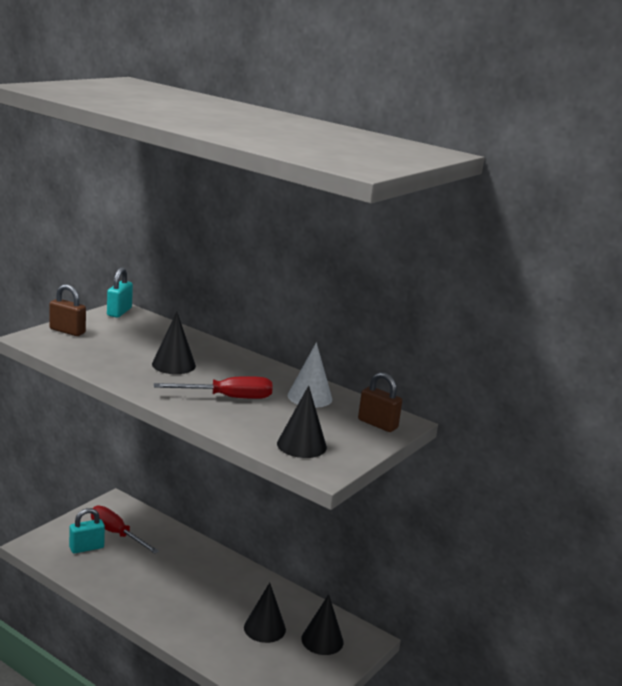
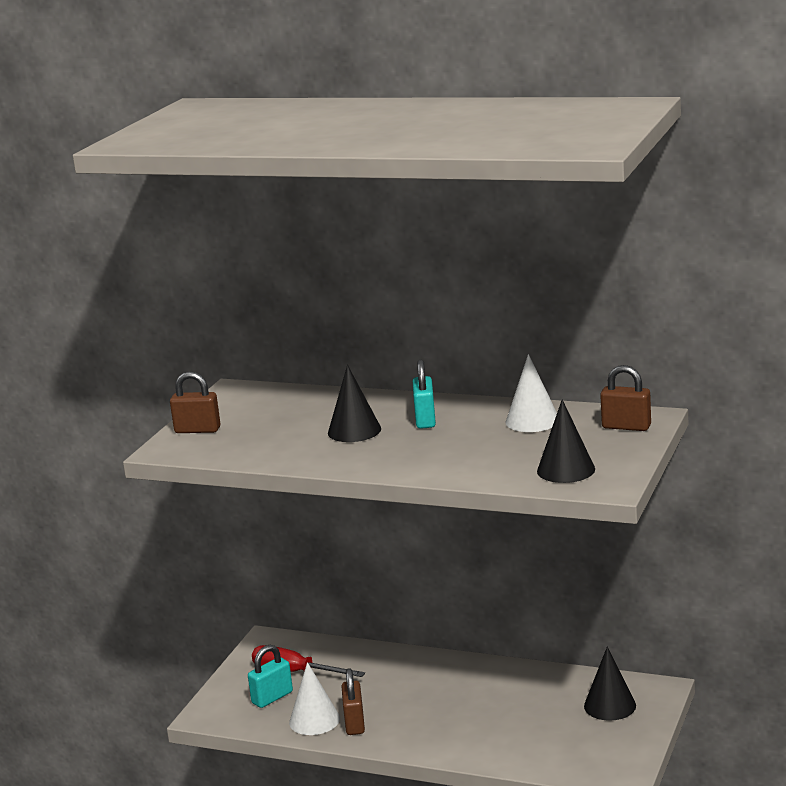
camera: 10 degrees left, 0 degrees up
turquoise padlock [107,267,133,318] -> turquoise padlock moved to [413,359,436,429]
red screwdriver [154,376,273,399] -> none
black cone [244,582,286,643] -> none
none -> white cone [289,662,340,735]
none -> brown padlock [342,668,365,735]

